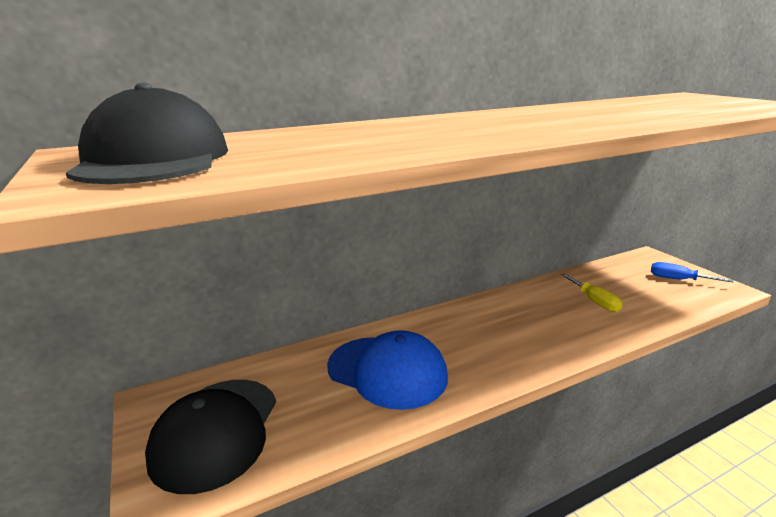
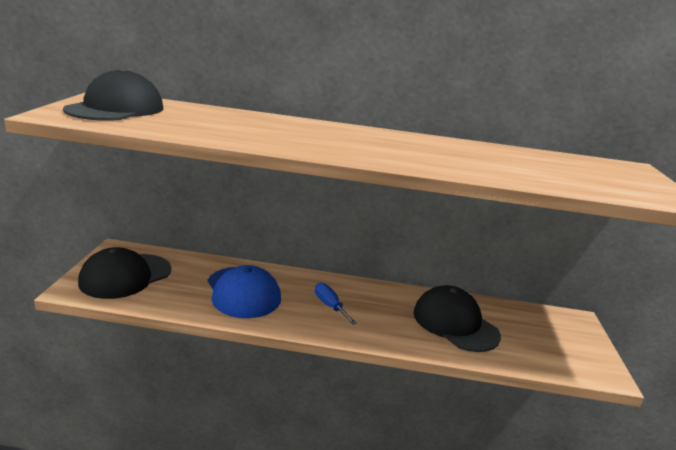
camera: 30 degrees right, 0 degrees up
yellow screwdriver [561,274,623,312] -> black cap [413,285,501,352]
blue screwdriver [651,262,734,282] -> blue screwdriver moved to [315,282,357,325]

